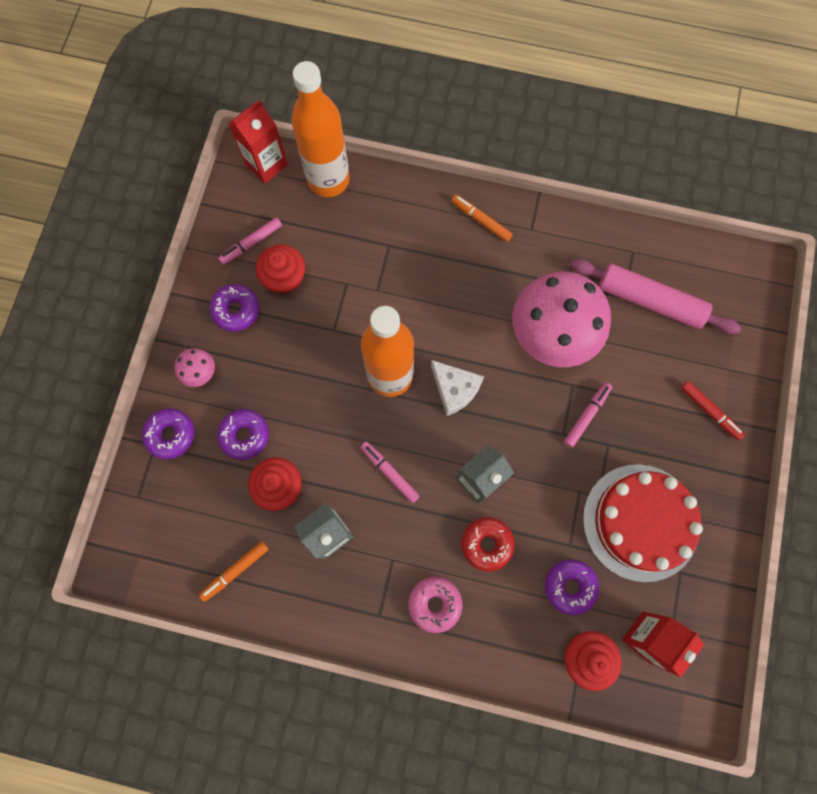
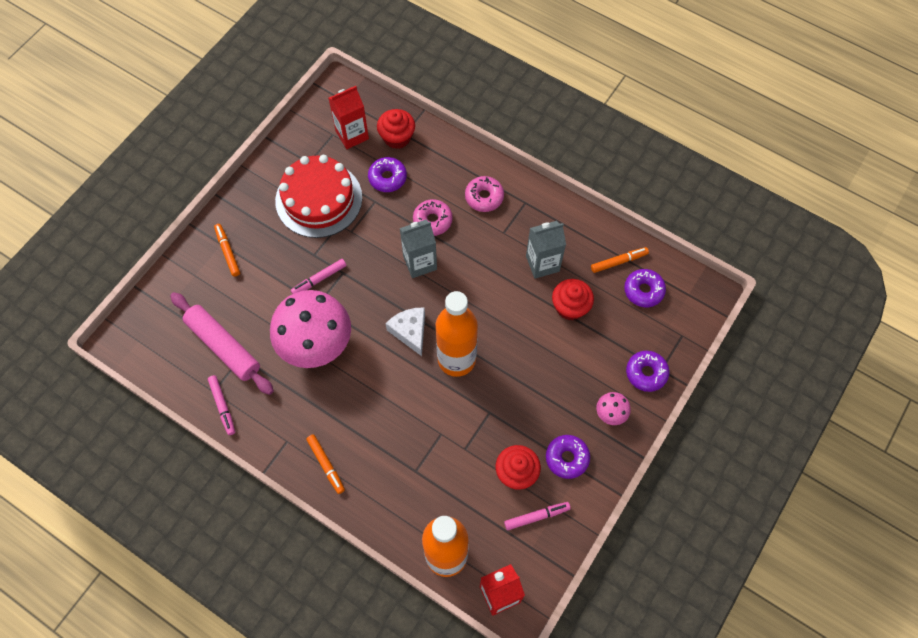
camera: 160 degrees left, 10 degrees down
purple donut [217,409,269,460] -> purple donut moved to [624,269,666,307]
pink marker [360,442,420,503] -> pink marker moved to [208,375,235,435]
red donut [461,517,515,571] -> pink donut [413,199,453,236]
red marker [680,381,745,440] -> orange marker [214,224,240,277]

